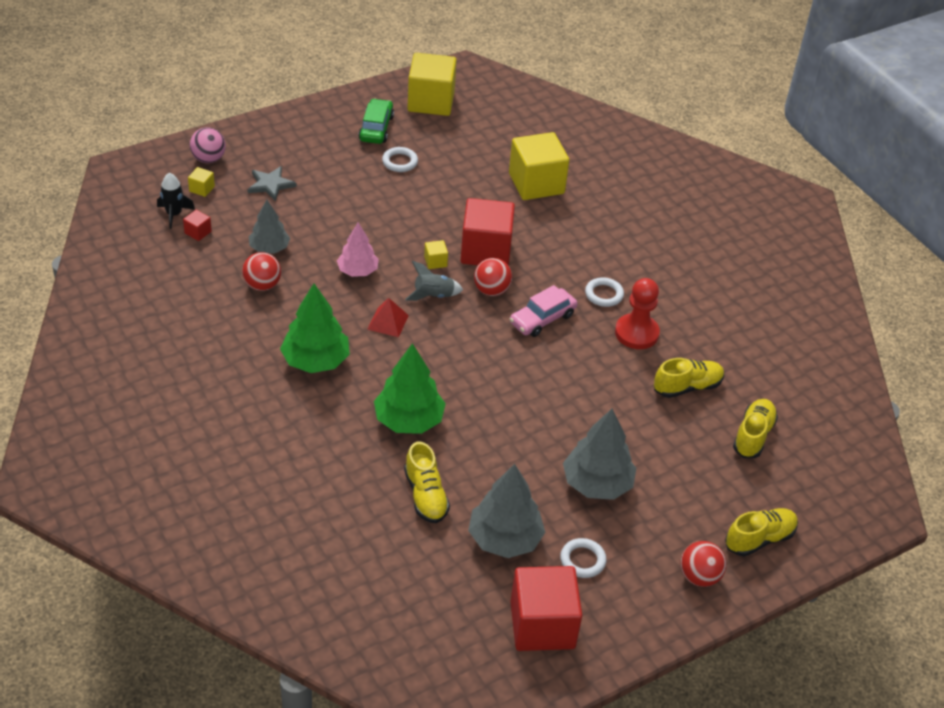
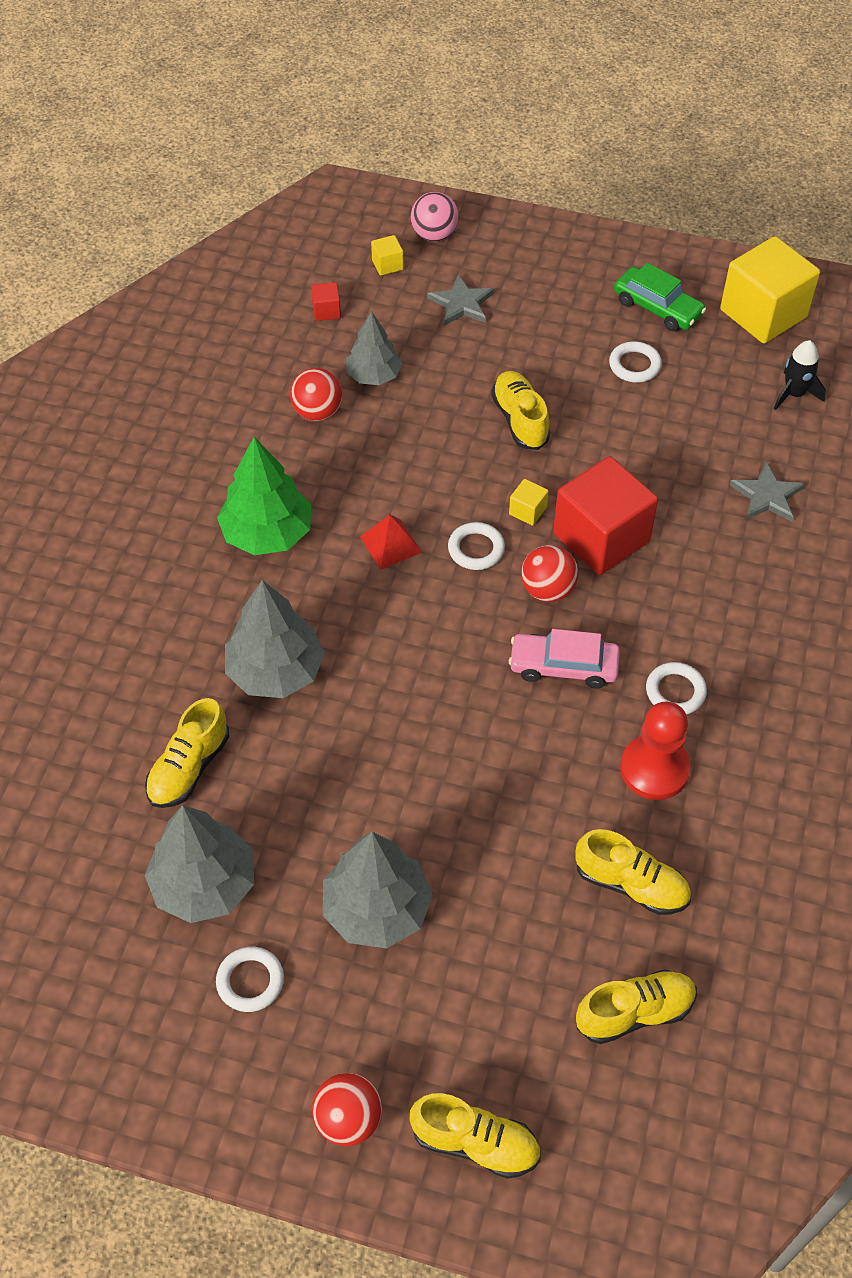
camera: 50 degrees right, 10 degrees up
black rocket [157,173,195,229] -> black rocket moved to [774,340,826,410]
pink tree [337,223,379,277] -> none
green car [358,99,394,144] -> green car turned 75 degrees clockwise [614,263,706,331]
green tree [374,343,446,434] -> grey tree [225,580,325,698]
grey rocket [405,261,463,301] -> white ring [448,522,505,570]
yellow cube [509,132,569,200] -> grey star [730,462,805,522]
red cube [510,566,582,651] -> none
none -> yellow shoe [491,371,550,450]

